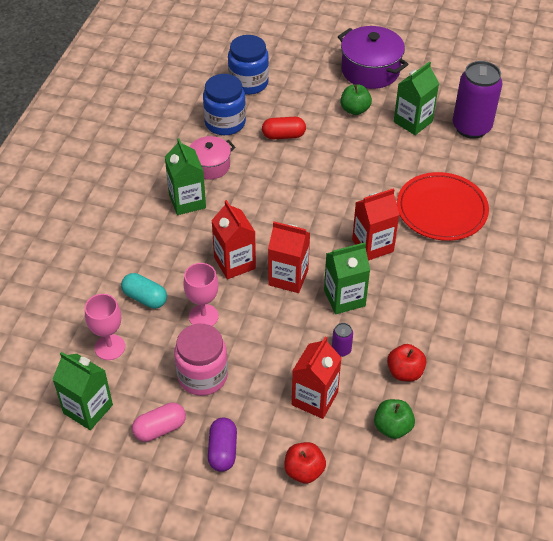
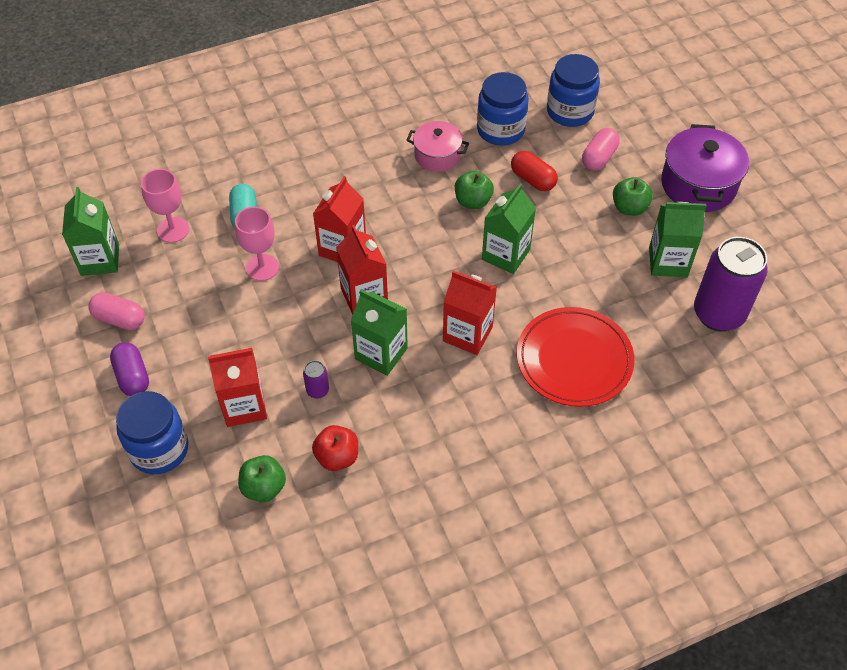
camera: 50 degrees right, 5 degrees up
green carton [165,138,206,215] -> green carton moved to [482,183,536,274]
pink jar [174,324,228,396] -> none
purple capsule [208,418,237,472] -> purple capsule turned 75 degrees counterclockwise [110,342,149,396]
red apple [284,442,326,484] -> blue jar [116,391,189,474]
none -> green apple [455,171,494,209]
none -> pink capsule [582,128,620,171]

